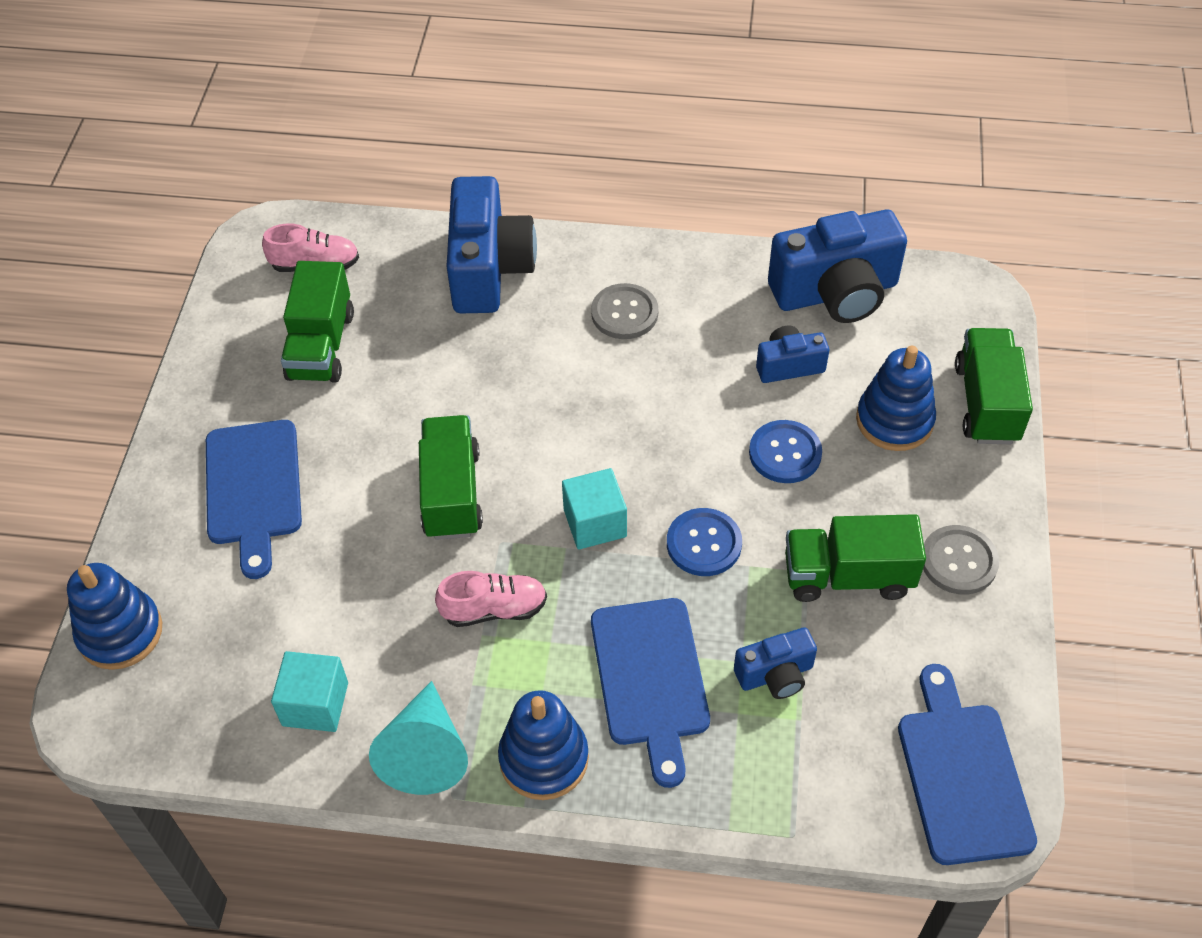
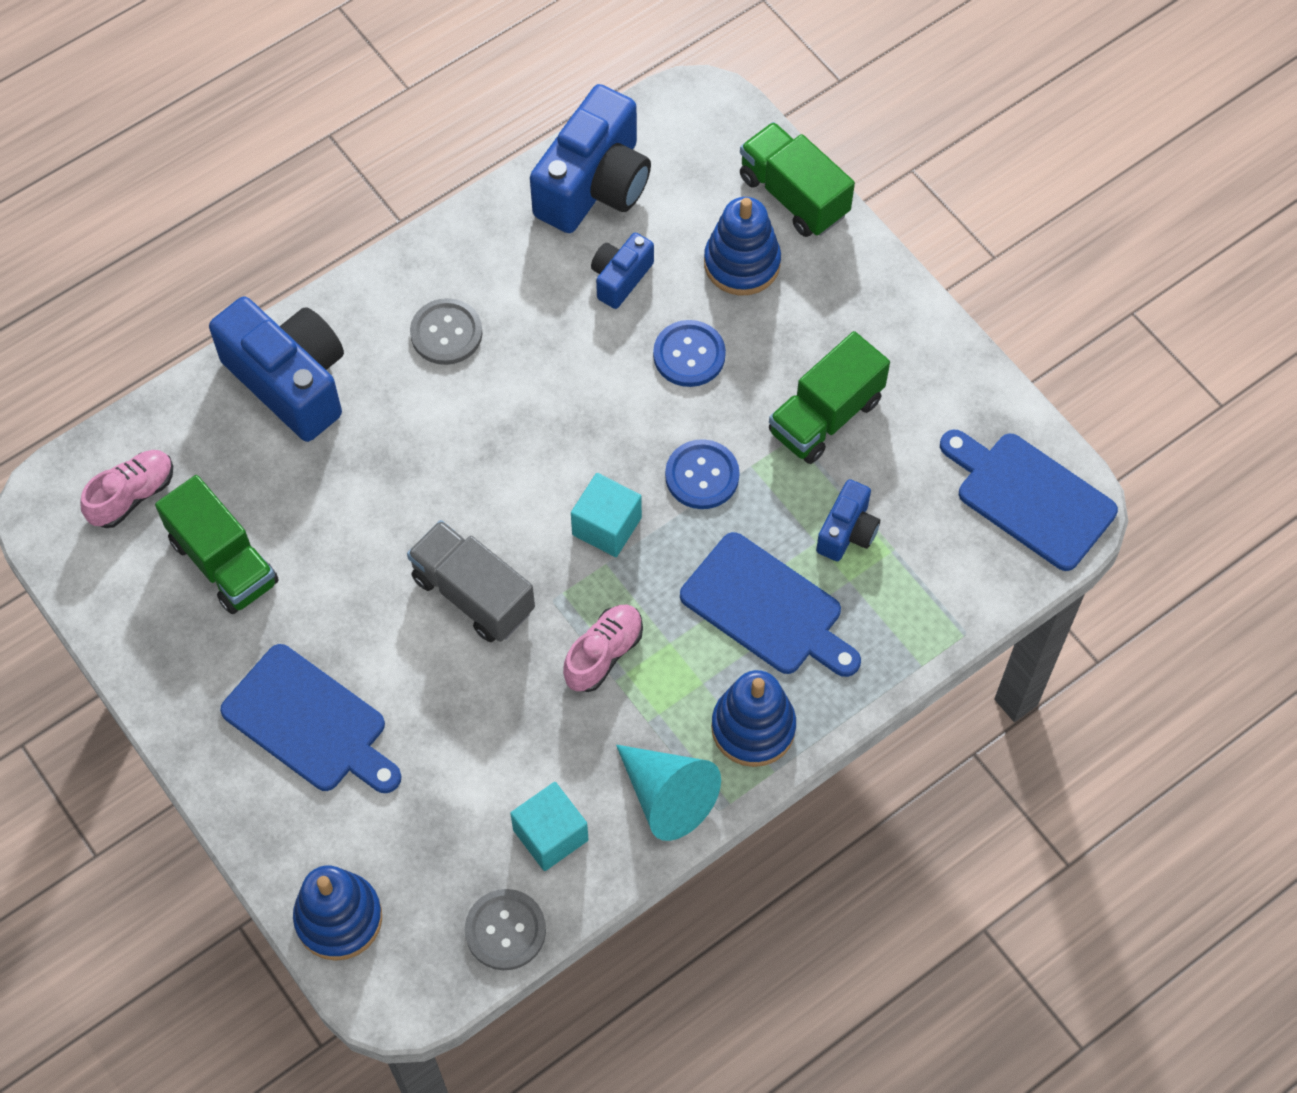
camera: 45 degrees left, 10 degrees up
green truck [419,415,483,540] -> grey truck [407,520,535,642]
grey button [923,525,999,595] -> grey button moved to [465,889,546,970]

